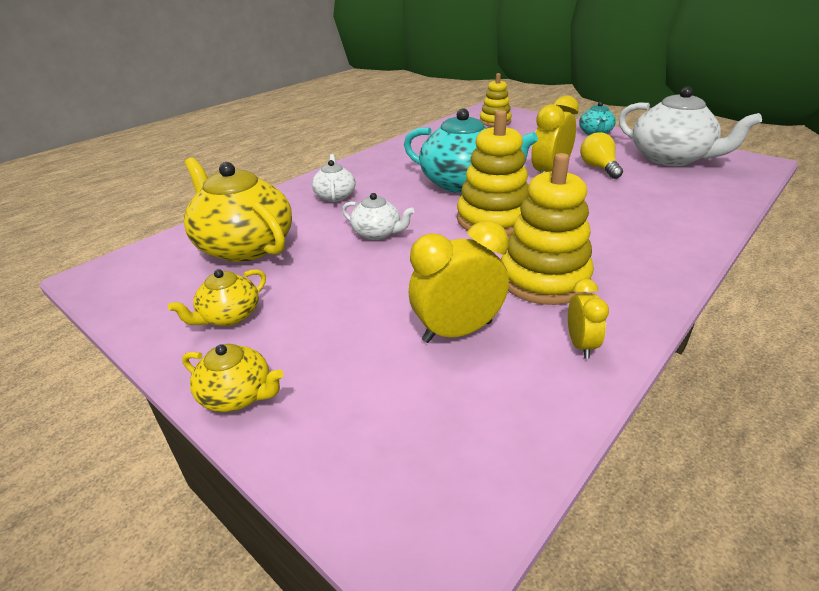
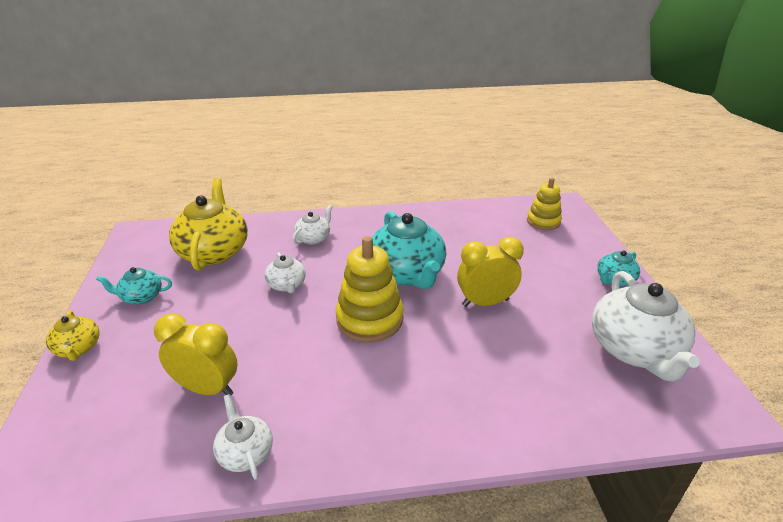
camera: 40 degrees right, 0 degrees up
yellow teapot [168,269,266,326] -> turquoise teapot [96,267,172,304]
yellow stacking toy [501,153,594,305] -> none
yellow clock [568,279,609,359] -> white teapot [213,394,273,480]
yellow light bulb [580,132,623,179] -> none

